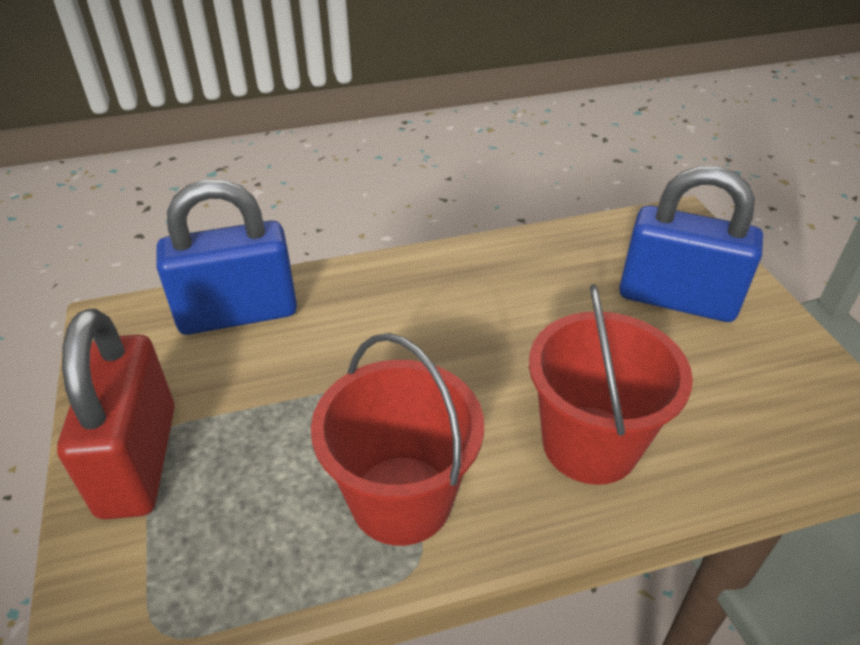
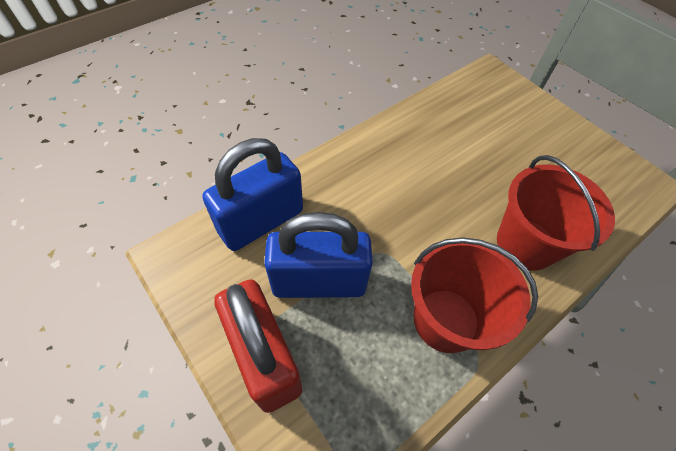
camera: 25 degrees left, 15 degrees up
blue padlock [619,166,763,322] -> blue padlock moved to [264,212,373,298]

